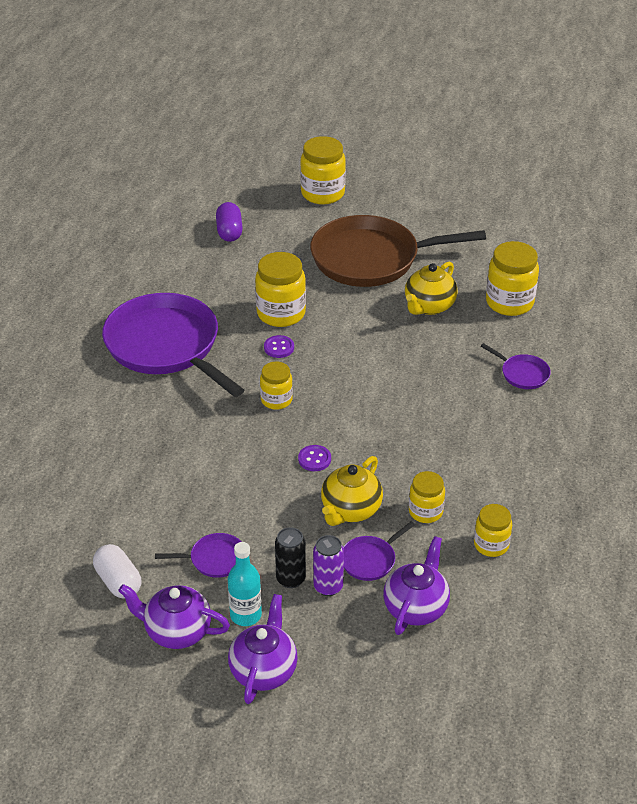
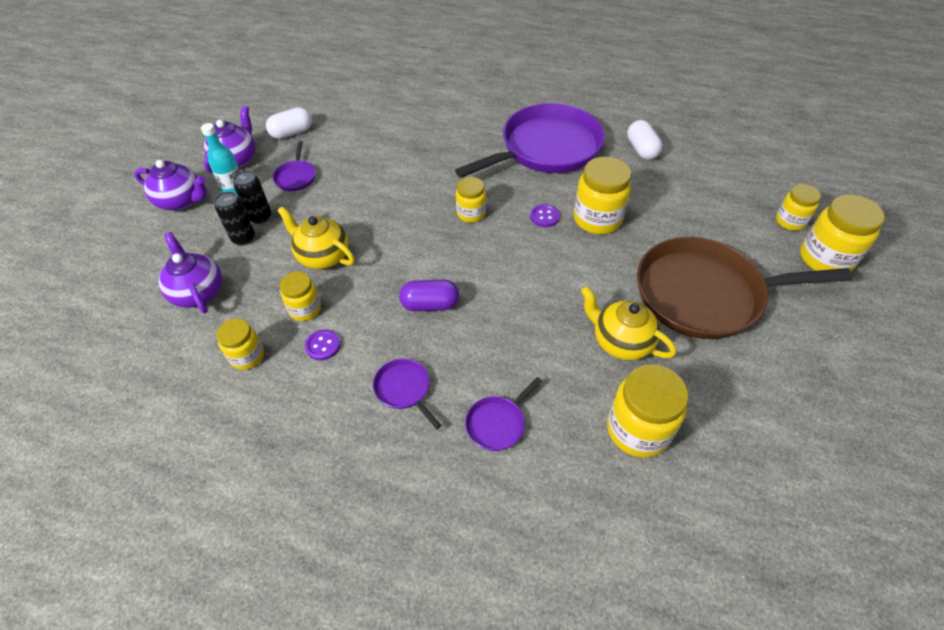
camera: 95 degrees right, 10 degrees up
purple capsule [216,202,243,242] -> purple capsule moved to [399,279,459,311]
purple button [298,445,331,471] -> purple button moved to [305,329,340,360]
brown pan [310,215,486,287] -> brown pan turned 90 degrees counterclockwise [637,237,853,339]
purple can [313,535,344,596] -> black can [214,191,255,246]
purple pan [343,521,415,581] -> purple pan moved to [373,359,441,429]
purple teapot [383,536,450,635] -> purple teapot turned 150 degrees counterclockwise [158,232,222,313]
none -> white capsule [627,120,663,160]
none -> yellow jar [776,184,821,231]

